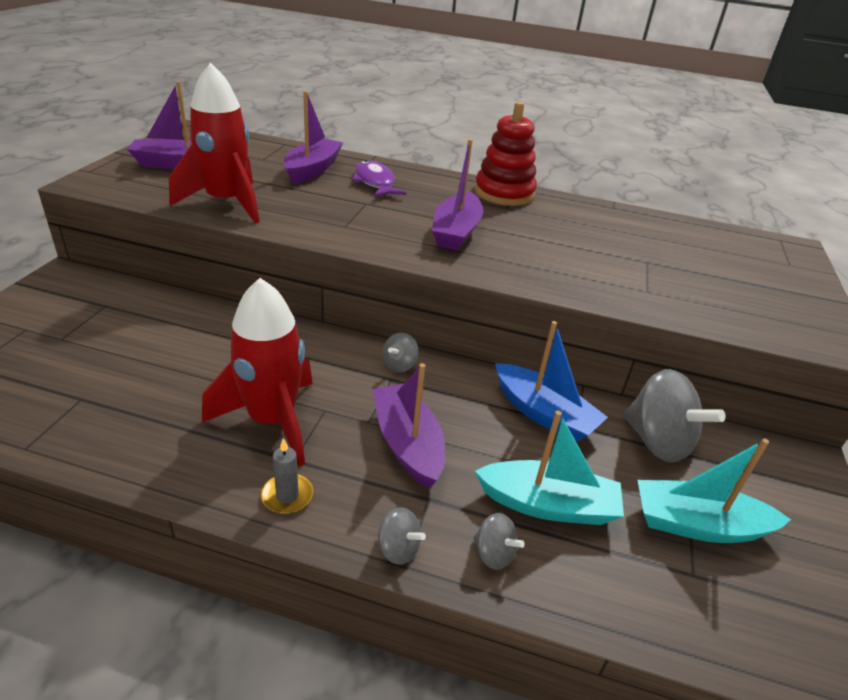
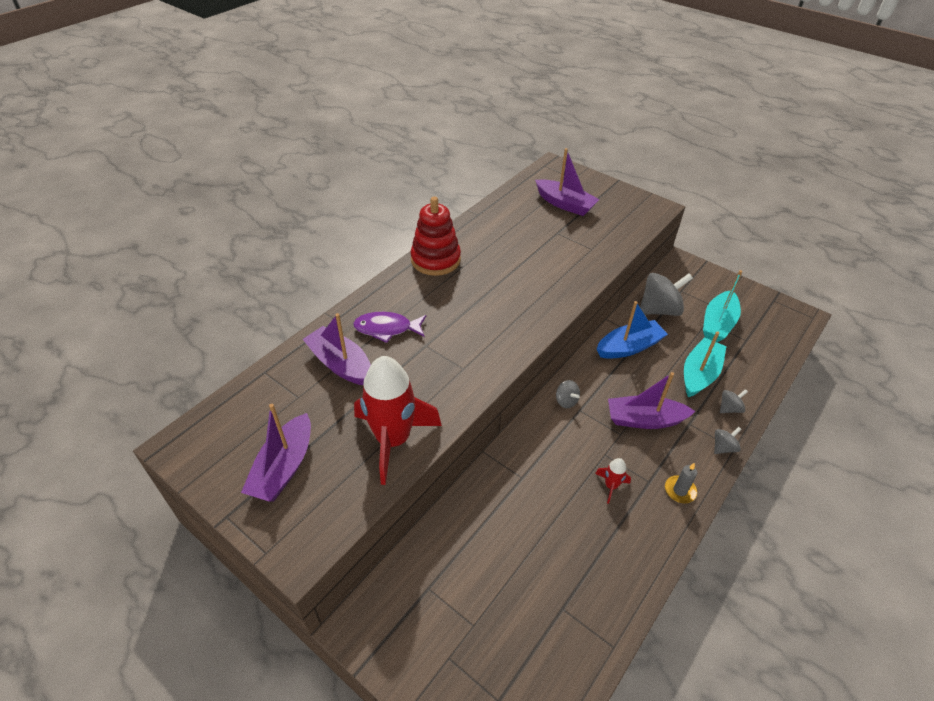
camera: 65 degrees left, 10 degrees up
red rocket [202,278,313,466] -> red rocket [595,458,631,504], size x0.42
purple boat [432,139,483,251] -> purple boat moved to [535,148,600,216]

